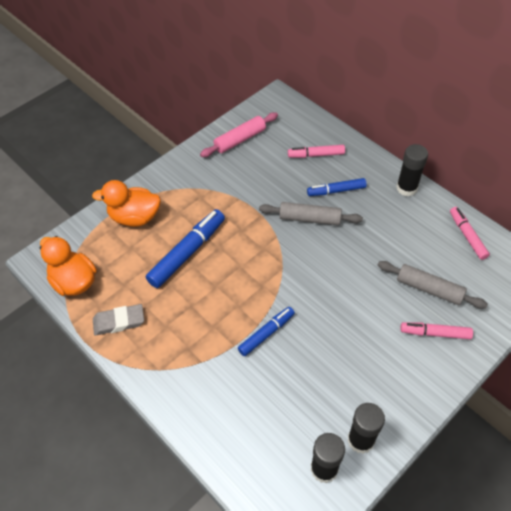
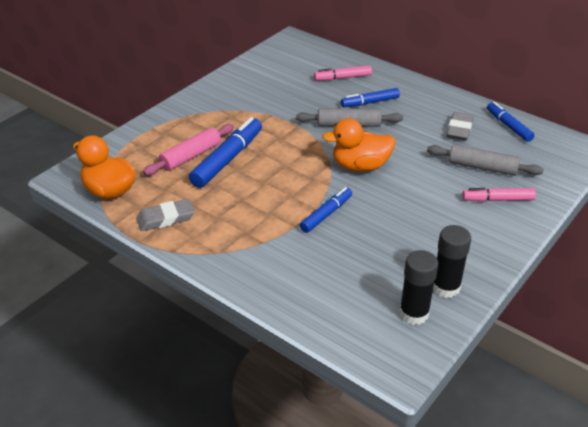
camera: 10 degrees left, 15 degrees down
orange duck [92,180,161,227] -> orange duck moved to [322,118,396,172]
pink rolling pin [200,112,278,157] -> pink rolling pin moved to [143,124,234,175]
black glue stick [396,144,428,196] -> none
pink marker [450,207,490,260] -> blue marker [487,102,535,142]
none -> grey eraser [447,112,473,140]

